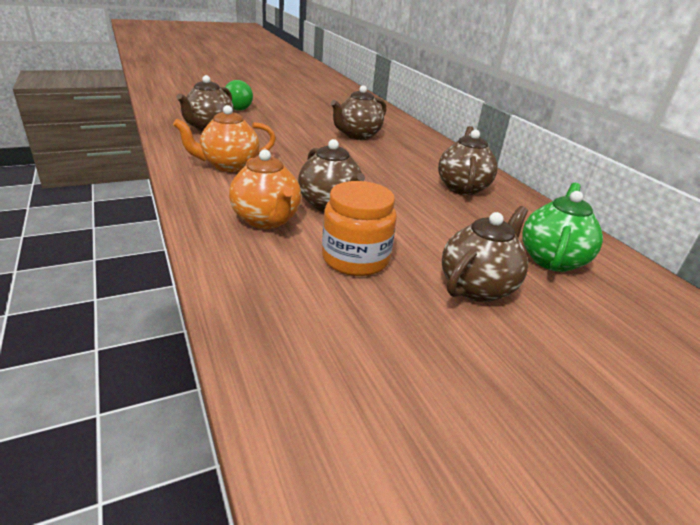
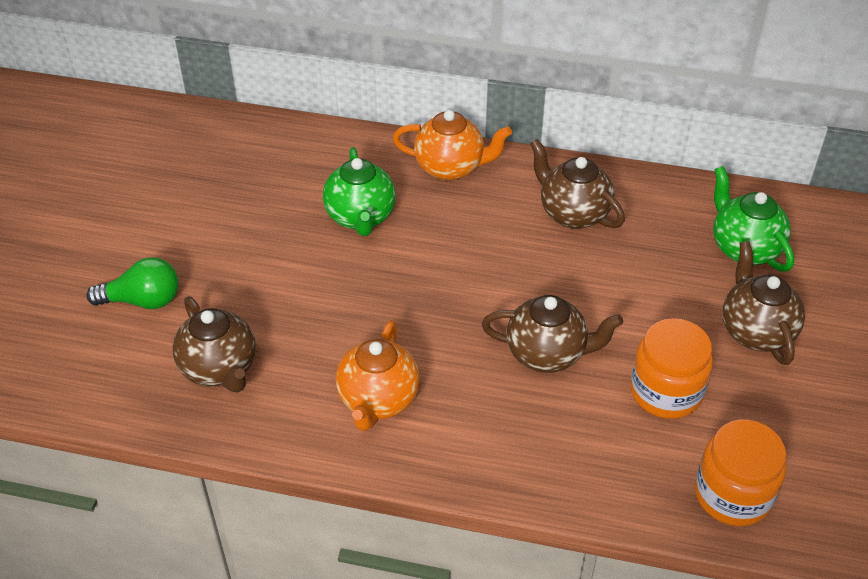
camera: 50 degrees left, 15 degrees up
orange teapot [229,149,301,229] -> orange teapot moved to [393,110,512,181]
brown teapot [330,85,386,140] -> green teapot [323,147,396,236]
none -> orange jar [695,420,786,526]

